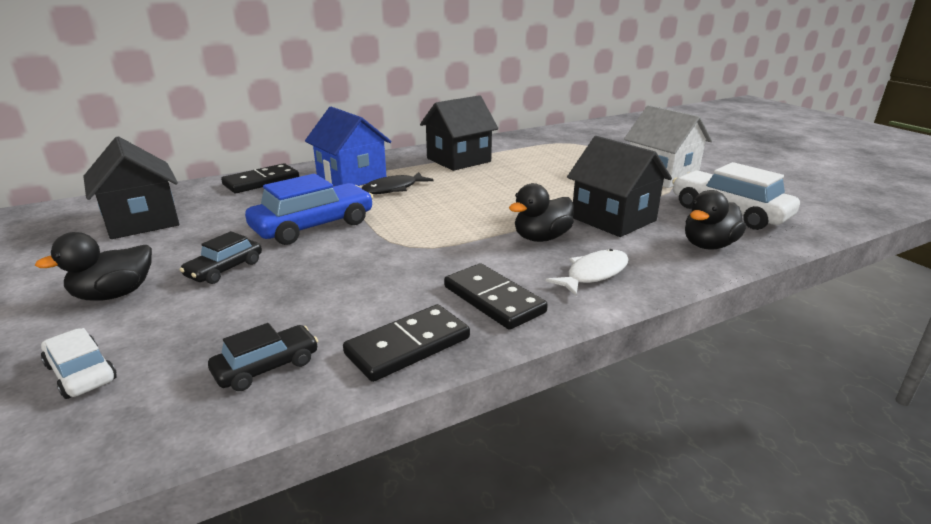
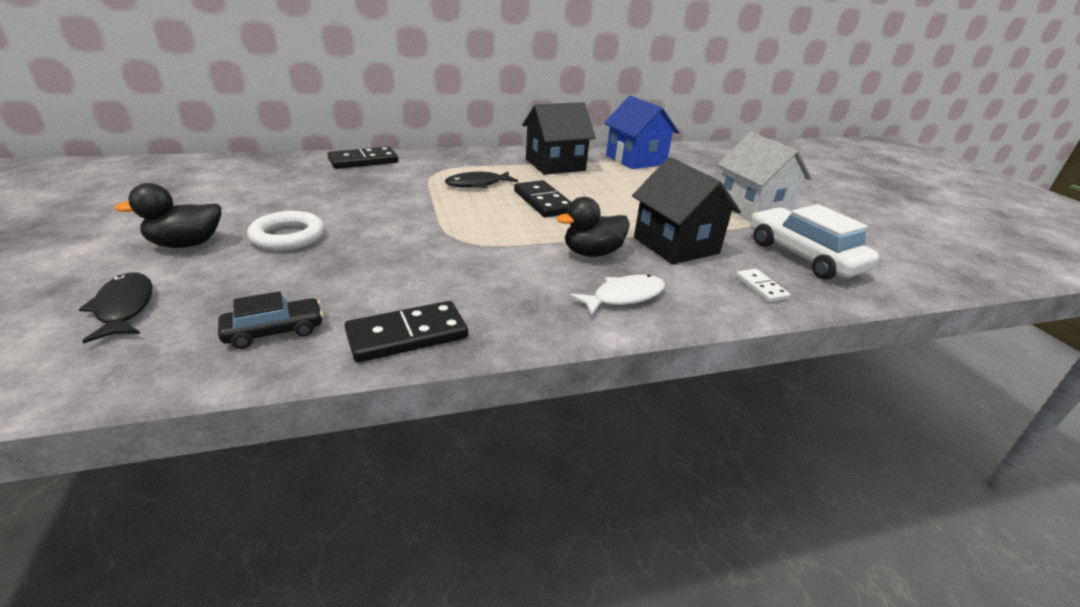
camera: 10 degrees right, 5 degrees up
white car [41,328,117,399] -> black fish [79,273,153,344]
black house [83,137,179,239] -> none
black car [180,231,262,284] -> white ring [247,211,325,251]
blue car [245,174,373,245] -> none
blue house [305,107,392,186] -> blue house moved to [604,96,679,169]
black domino [444,263,548,330] -> black domino moved to [514,180,571,218]
black duck [685,190,746,250] -> white domino [736,269,790,302]

